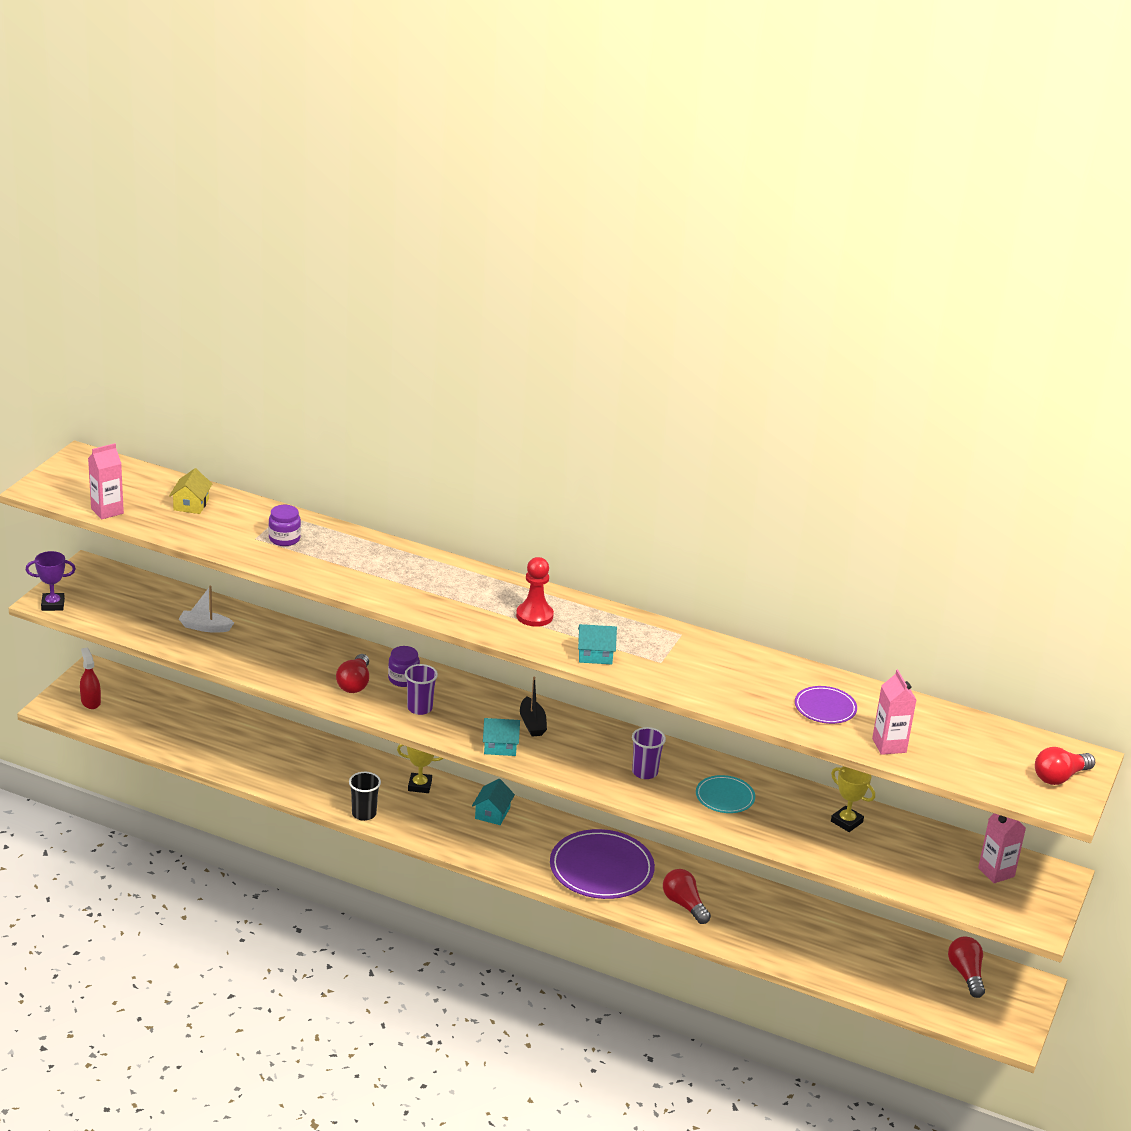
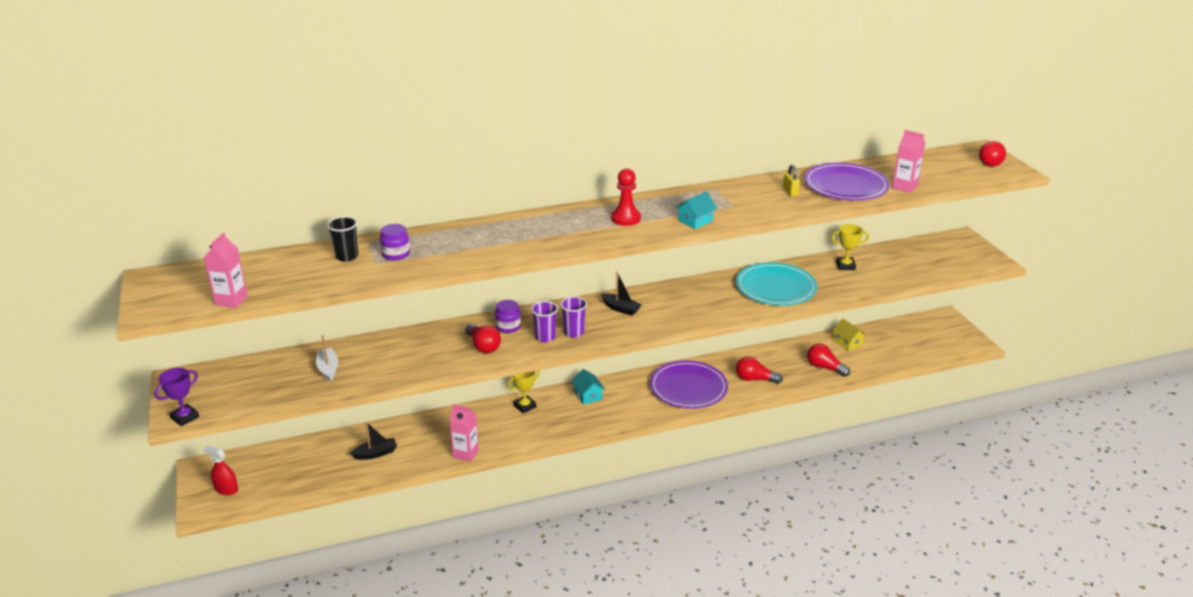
camera: 40 degrees left, 0 degrees up
yellow house [169,468,212,514] -> yellow house moved to [832,318,867,351]
white boat [179,586,234,632] -> white boat turned 105 degrees clockwise [316,335,338,382]
black cup [349,772,381,821] -> black cup moved to [327,216,358,262]
turquoise house [483,718,520,756] -> none
purple cup [632,727,666,779] -> purple cup moved to [560,296,587,338]
turquoise plate [696,775,755,813] -> turquoise plate [736,263,817,306], size x1.85
purple plate [795,686,857,724] -> purple plate [804,163,890,201], size x1.85
red light bulb [948,936,985,998] -> red light bulb moved to [807,343,850,377]
pink carton [978,814,1026,883] -> pink carton moved to [449,404,479,462]
none -> black boat [350,422,397,460]
none -> yellow padlock [783,165,800,197]

